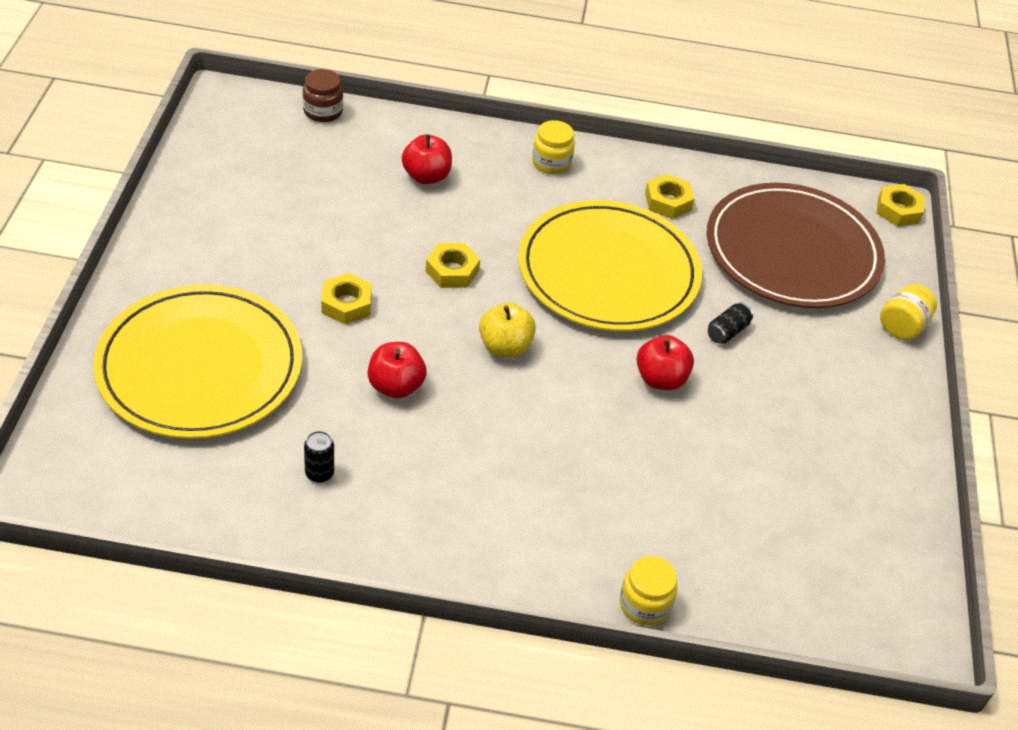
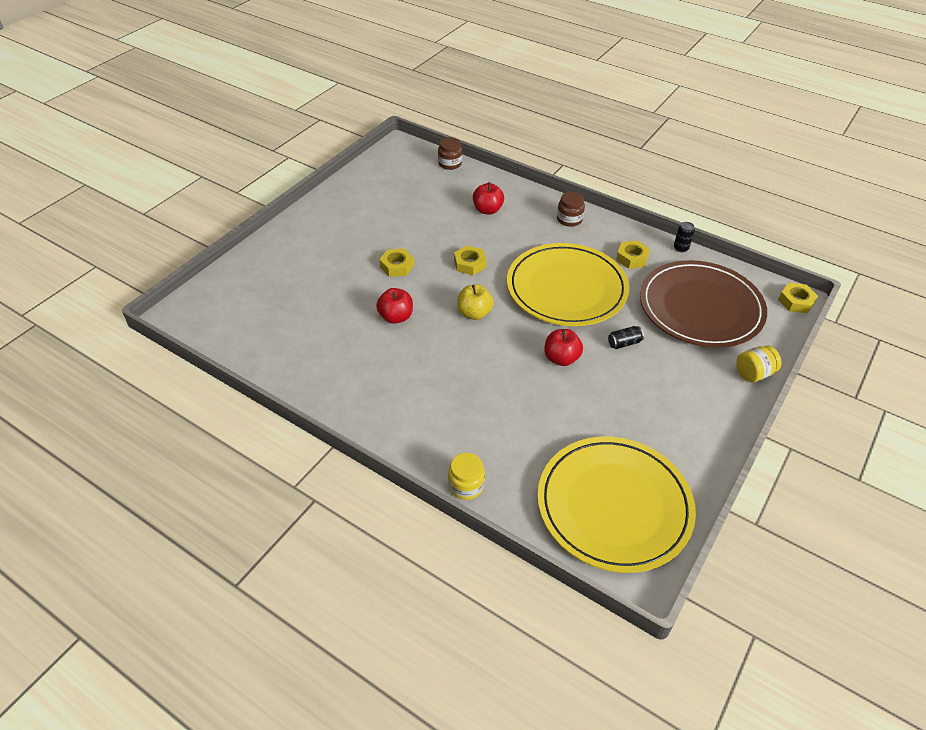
camera: 30 degrees right, 0 degrees up
yellow plate [93,284,302,439] -> yellow plate moved to [537,436,696,573]
black can [304,431,334,483] -> black can moved to [674,222,695,252]
yellow jar [532,120,575,174] -> brown jar [557,192,585,227]

